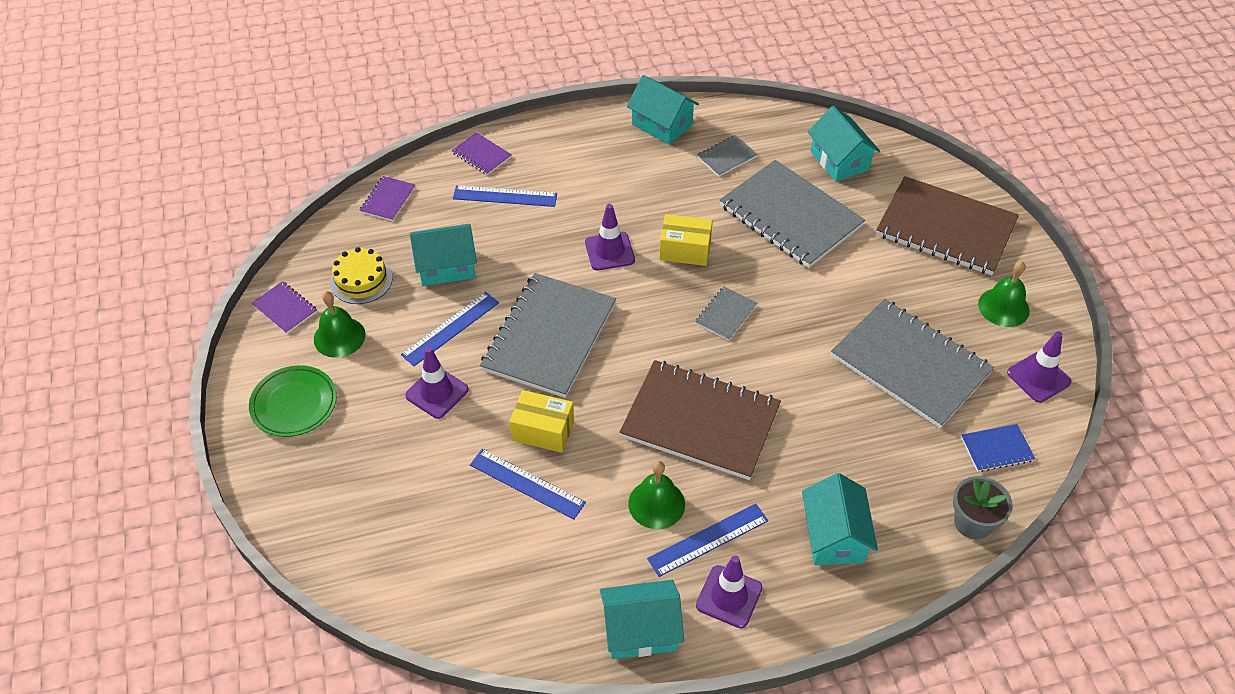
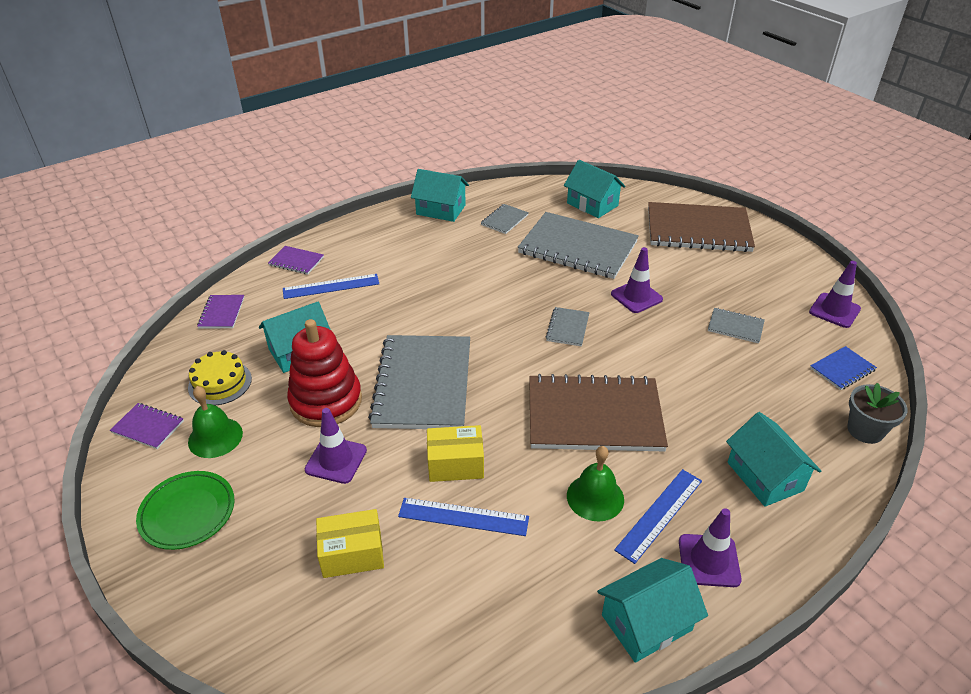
camera: 20 degrees left, 10 degrees down
blue ruler [401,292,499,366] -> red stacking toy [287,319,362,427]
purple traffic cone [585,204,635,271] -> purple traffic cone moved to [611,247,663,313]
yellow box [659,214,713,266] -> yellow box moved to [316,509,384,578]
grey notebook [831,299,994,428] -> grey notebook [708,308,765,344], size x0.44
green bell [978,261,1030,327] -> none

